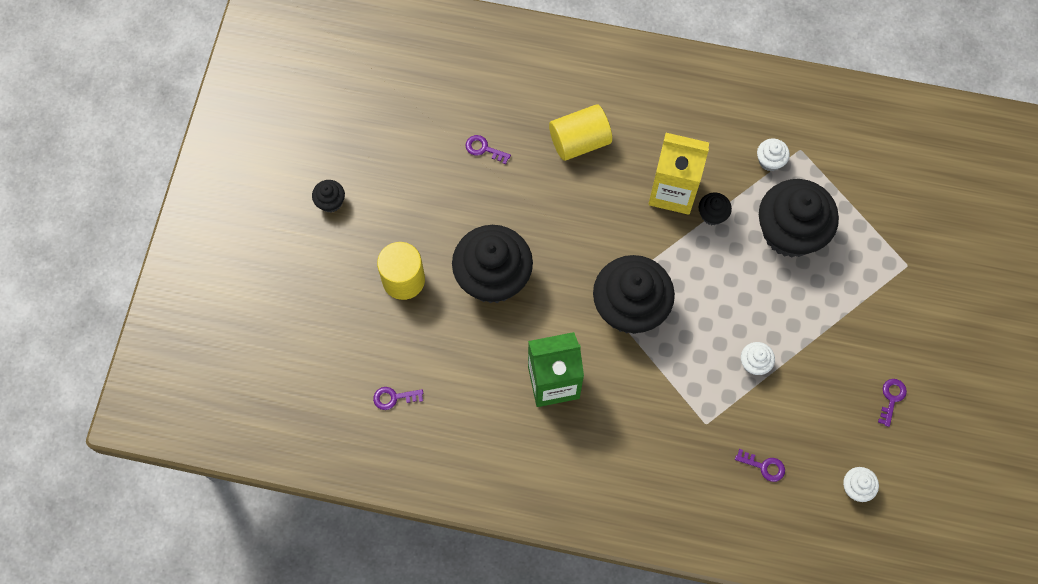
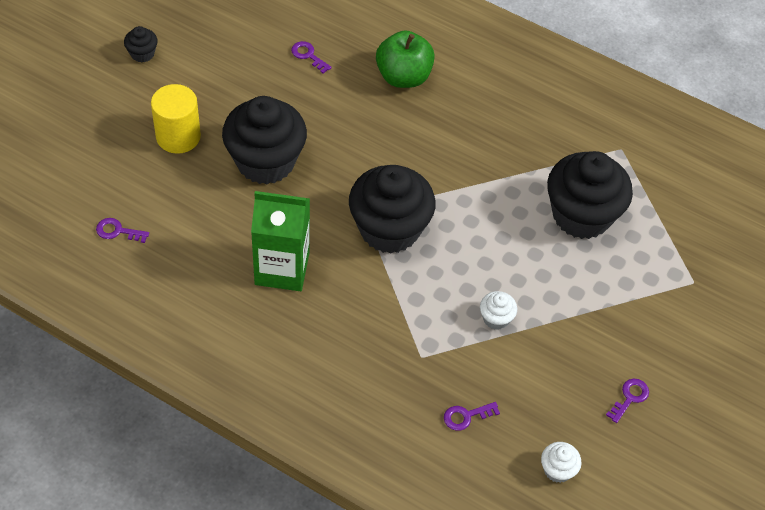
camera: 15 degrees right, 15 degrees down
yellow cylinder [549,104,612,161] -> green apple [376,30,435,88]
yellow carton [649,133,709,215] -> none
black cupcake [699,193,732,225] -> none
purple key [735,449,785,482] -> purple key turned 120 degrees clockwise [444,402,500,431]
white cupcake [757,139,790,171] -> none

